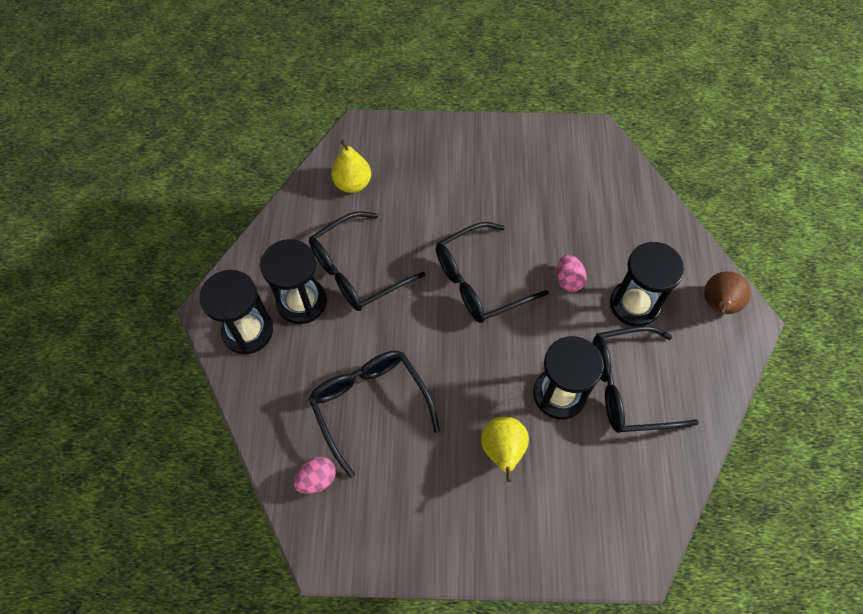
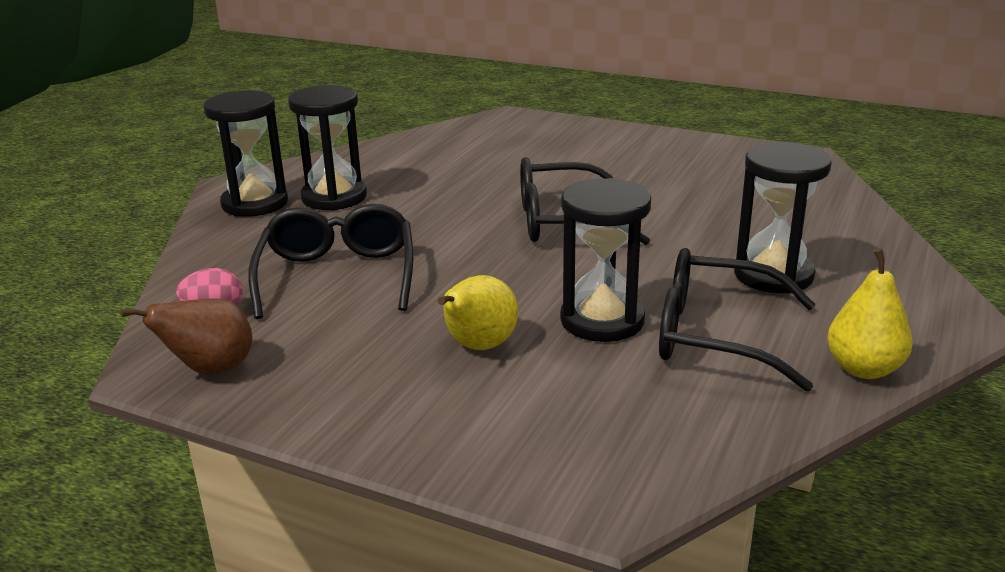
camera: 25 degrees right, 35 degrees down
black glasses [309,211,426,311] -> none
yellow pear [331,140,371,193] -> yellow pear moved to [827,248,913,379]
pink egg [556,255,586,292] -> none
brown pear [704,271,751,315] -> brown pear moved to [120,298,253,375]

